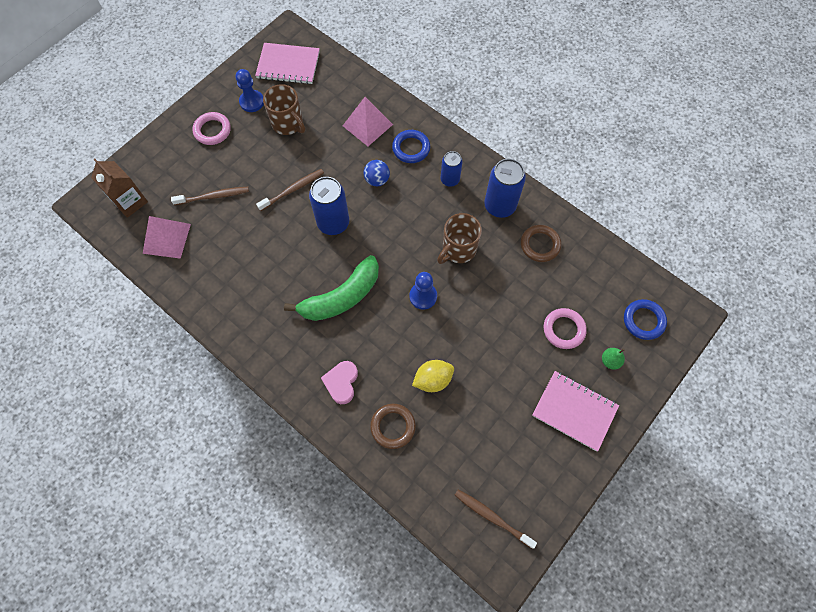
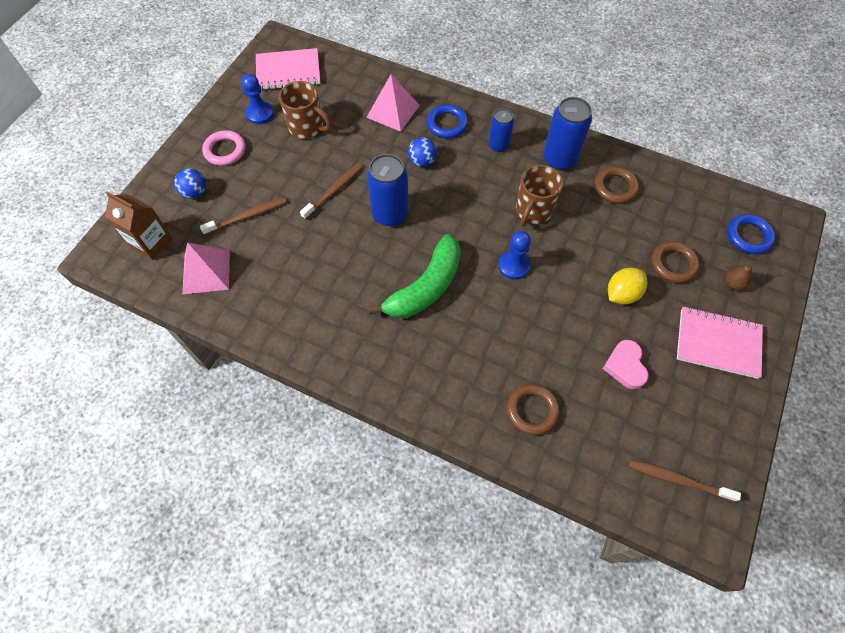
camera: 15 degrees left, 5 degrees down
pink heart [321,361,358,404] -> pink heart moved to [602,340,649,389]
yellow lemon [412,360,454,392] -> yellow lemon moved to [608,268,647,304]
pink ring [544,308,587,349] -> brown ring [651,241,700,283]
green pear [602,348,625,370] -> brown pear [724,261,755,290]
none -> blue ball [174,168,206,199]

